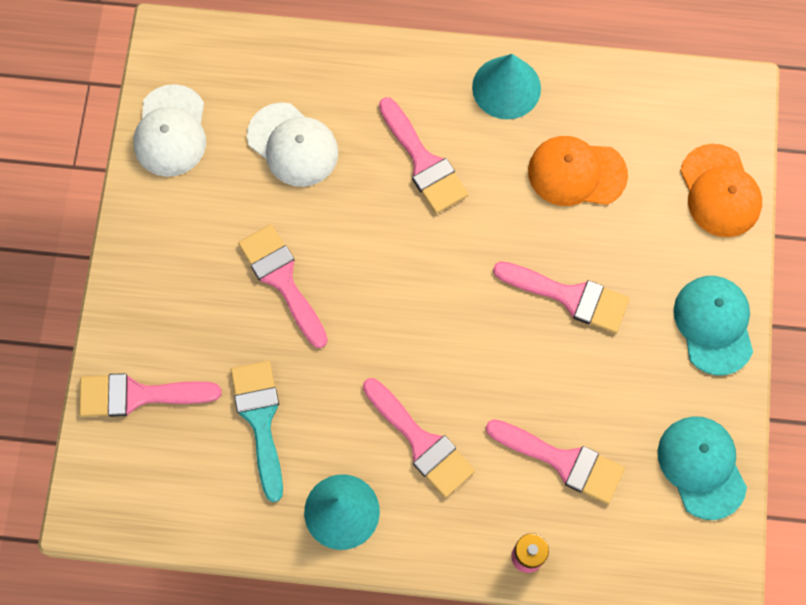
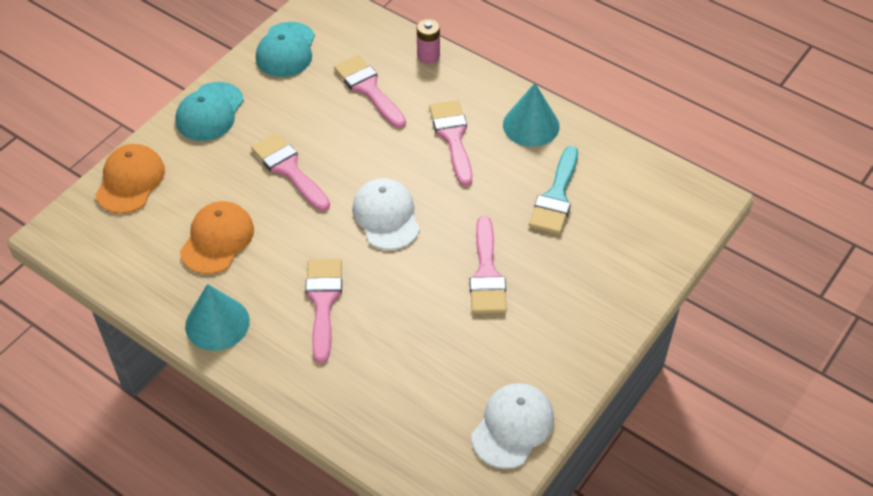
camera: 150 degrees left, 20 degrees down
pink brush [79,373,221,417] -> none
white cap [247,102,339,187] -> white cap moved to [352,178,420,250]
orange cap [528,136,628,206] -> orange cap turned 105 degrees counterclockwise [180,201,254,274]

